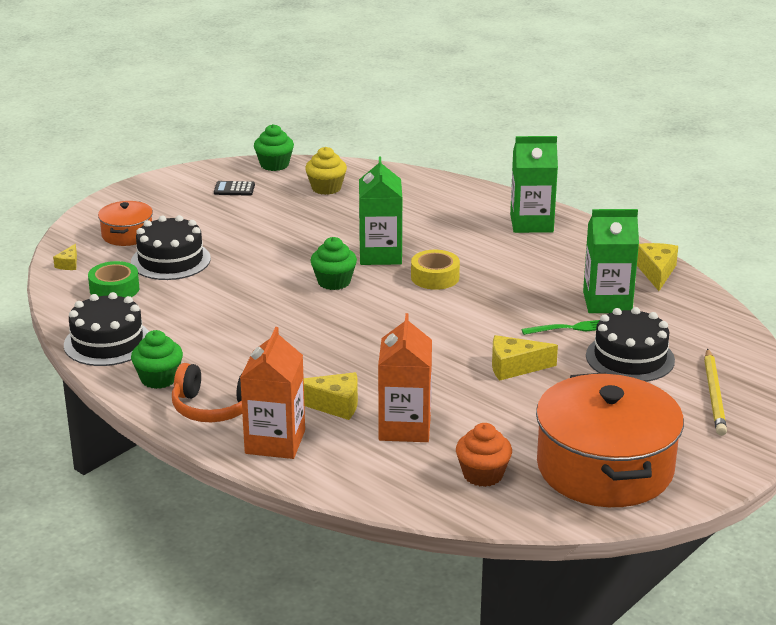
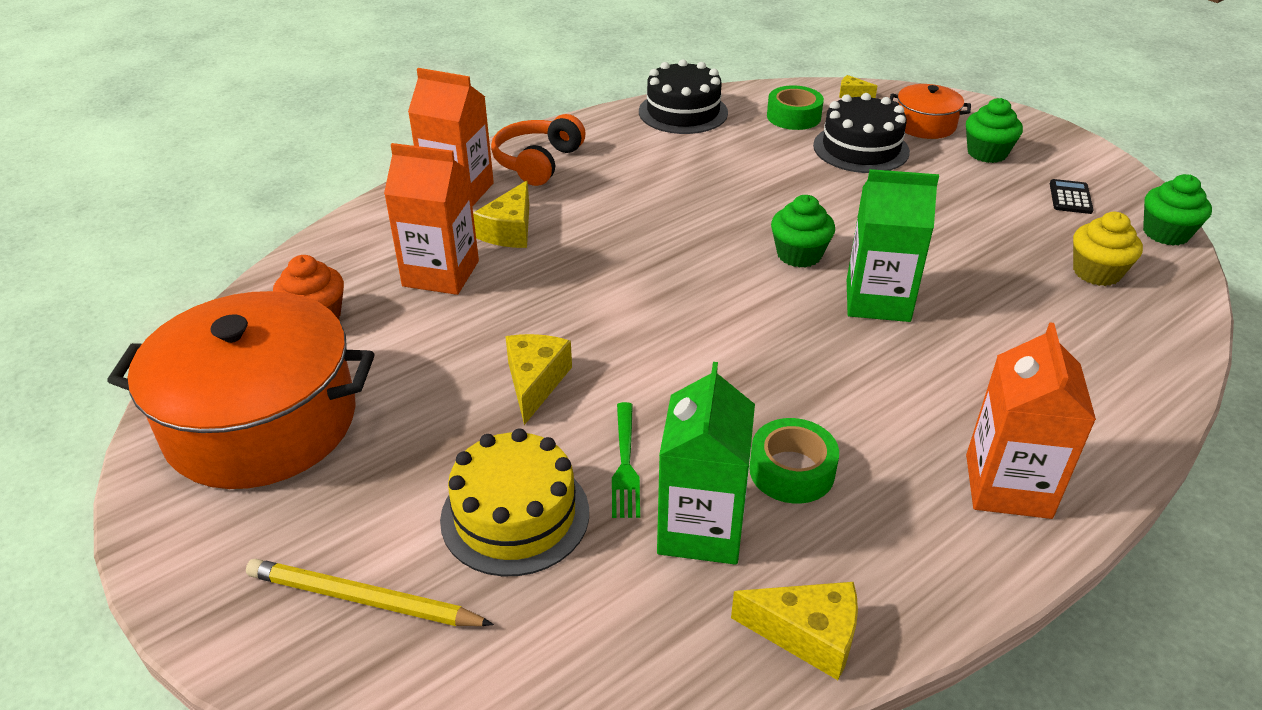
camera: 100 degrees right, 10 degrees up
green cupcake [131,330,183,389] -> green cupcake moved to [966,98,1023,163]
yellow tape [411,250,460,290] -> none
green carton [510,136,558,233] -> orange carton [966,322,1096,519]
black cake [586,307,675,382] -> yellow cake [440,429,589,576]
none -> green tape [749,418,839,504]

